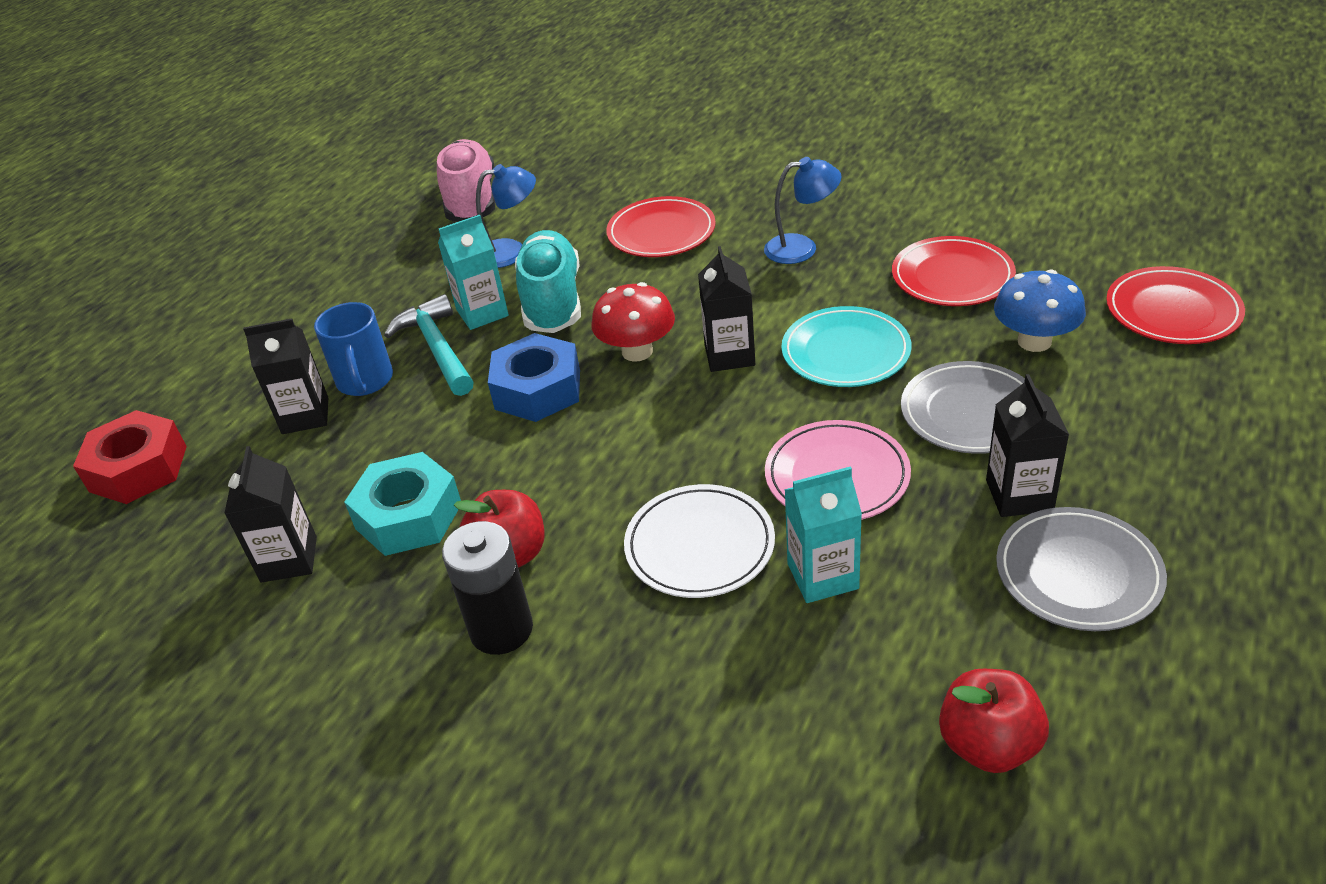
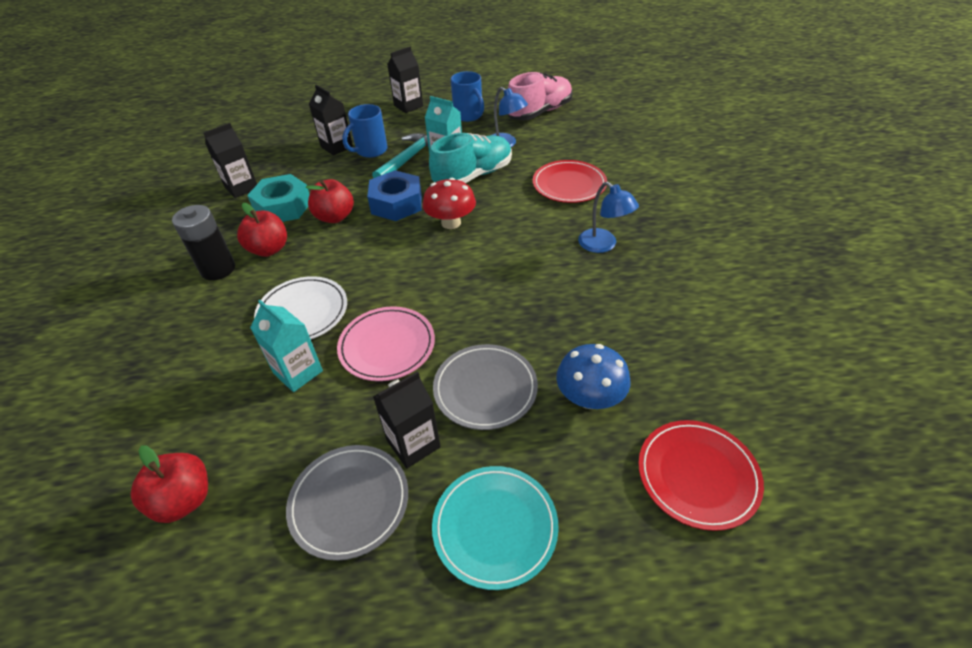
camera: 55 degrees right, 5 degrees up
red nut [73,410,187,504] -> none
black carton [698,246,755,372] -> black carton moved to [387,47,423,113]
turquoise plate [781,306,912,387] -> turquoise plate moved to [432,466,559,590]
red plate [892,236,1016,306] -> none
none -> red apple [306,179,354,223]
none -> blue mug [451,71,484,122]

